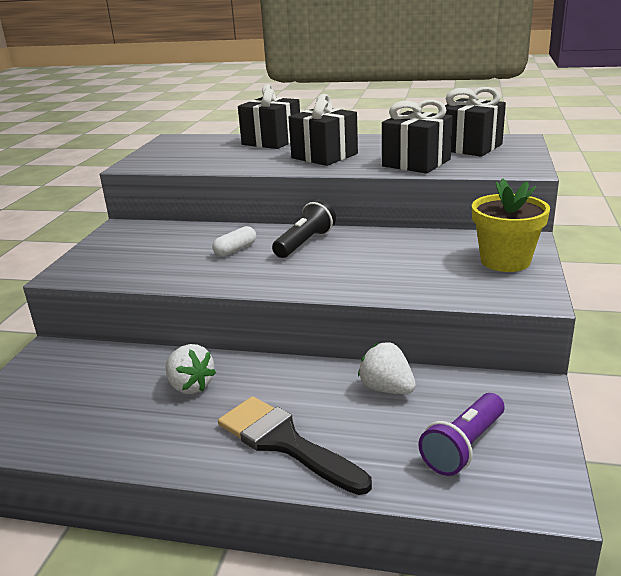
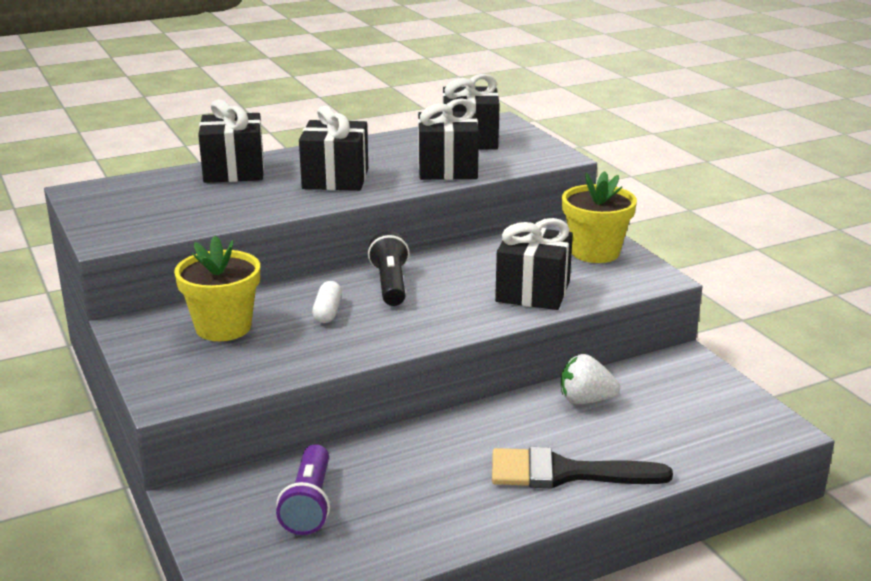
camera: 40 degrees left, 0 degrees up
white strawberry [165,344,216,394] -> none
purple flashlight [419,393,504,476] -> purple flashlight moved to [276,444,330,535]
none -> yellow flower pot [174,235,260,341]
none -> black gift [495,218,573,310]

